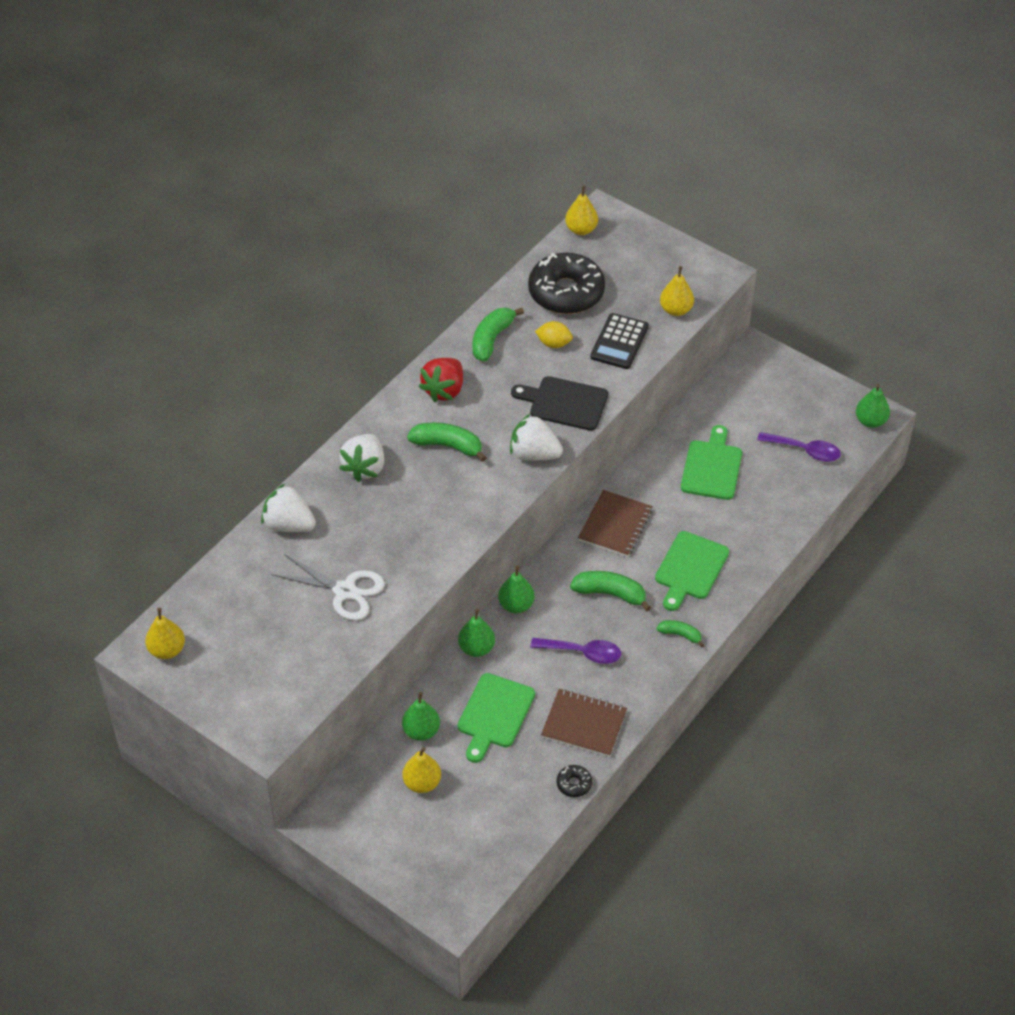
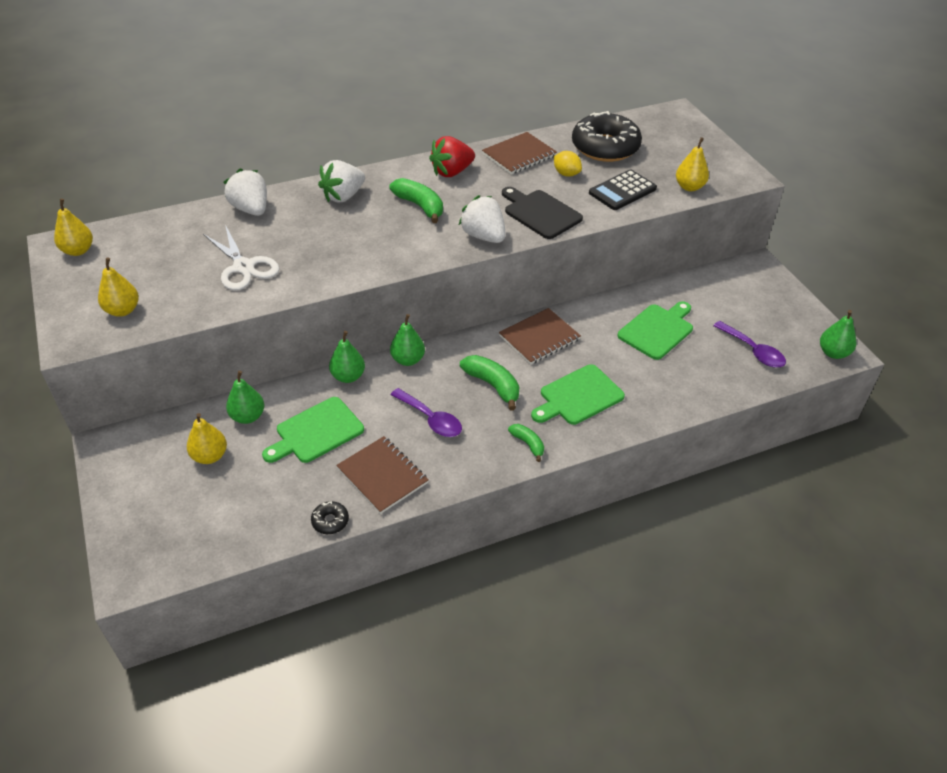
camera: 30 degrees right, 5 degrees down
green banana [473,308,524,362] -> brown notebook [482,132,557,174]
yellow pear [565,186,598,235] -> yellow pear moved to [98,257,139,317]

